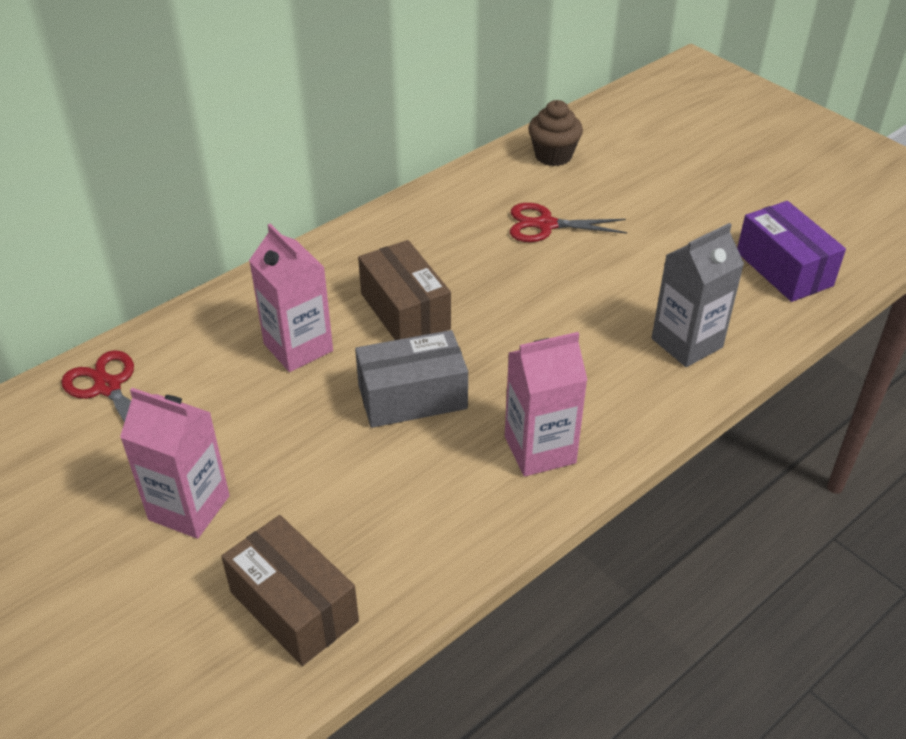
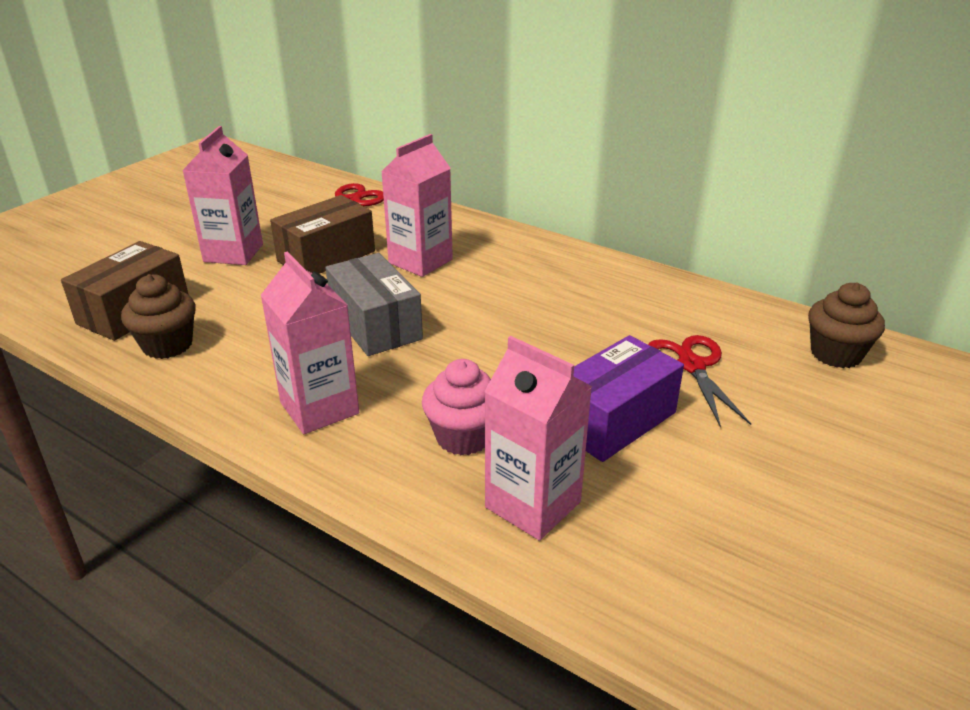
camera: 75 degrees right, 10 degrees down
brown box [358,240,451,340] -> brown box moved to [270,195,375,274]
grey carton [652,223,744,367] -> pink carton [484,336,592,541]
purple box [737,201,846,302] -> purple box moved to [574,335,684,462]
none -> brown cupcake [121,274,196,359]
none -> pink cupcake [422,359,491,455]

